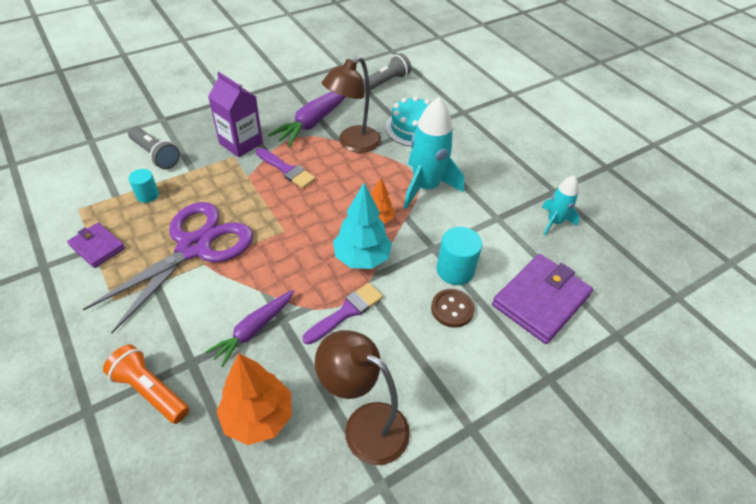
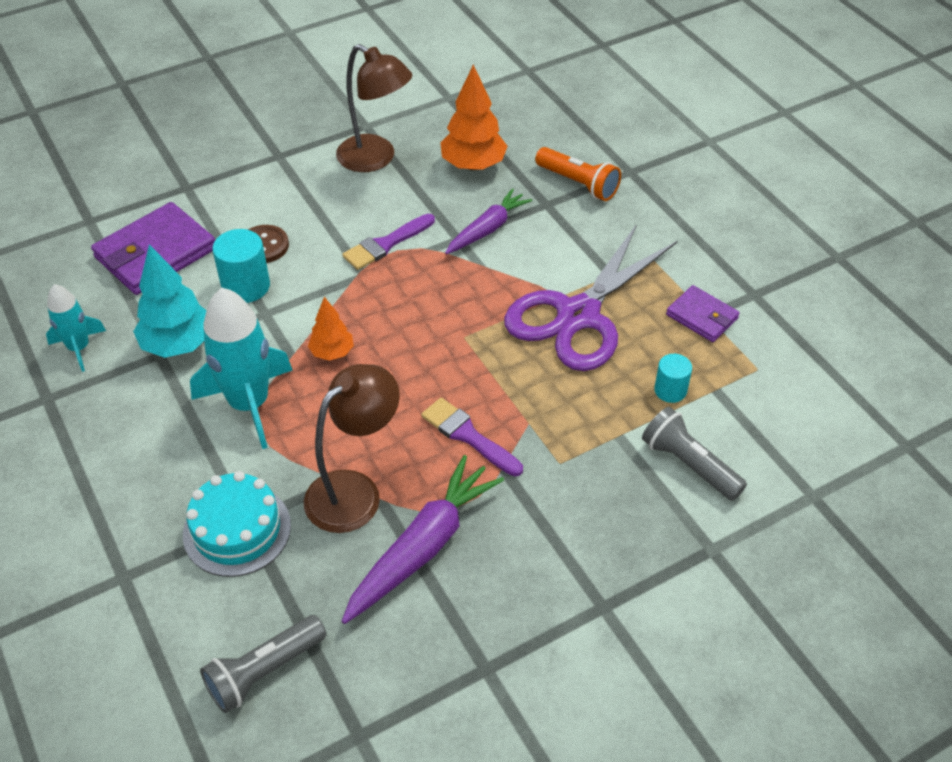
camera: 175 degrees left, 0 degrees up
purple carton [208,72,263,157] -> none
turquoise tree [333,183,392,269] -> turquoise tree moved to [133,244,207,358]

